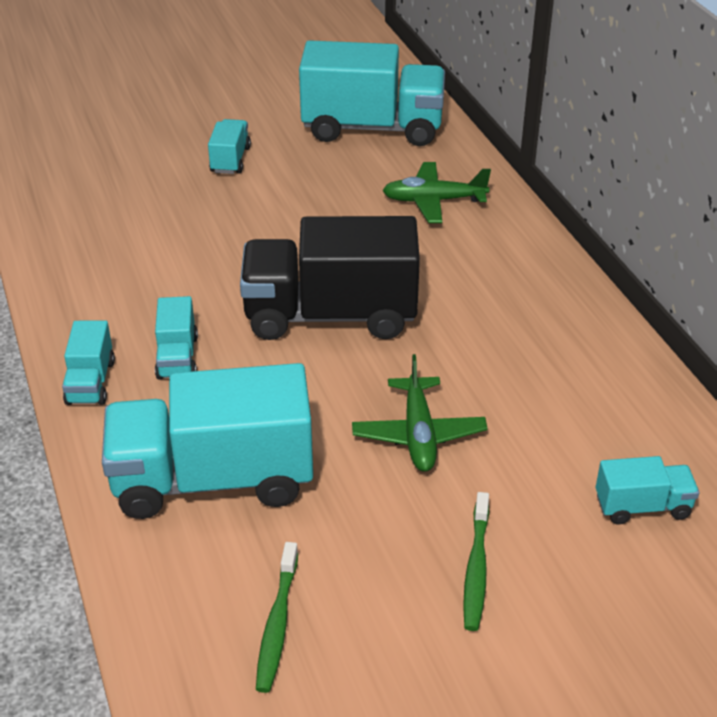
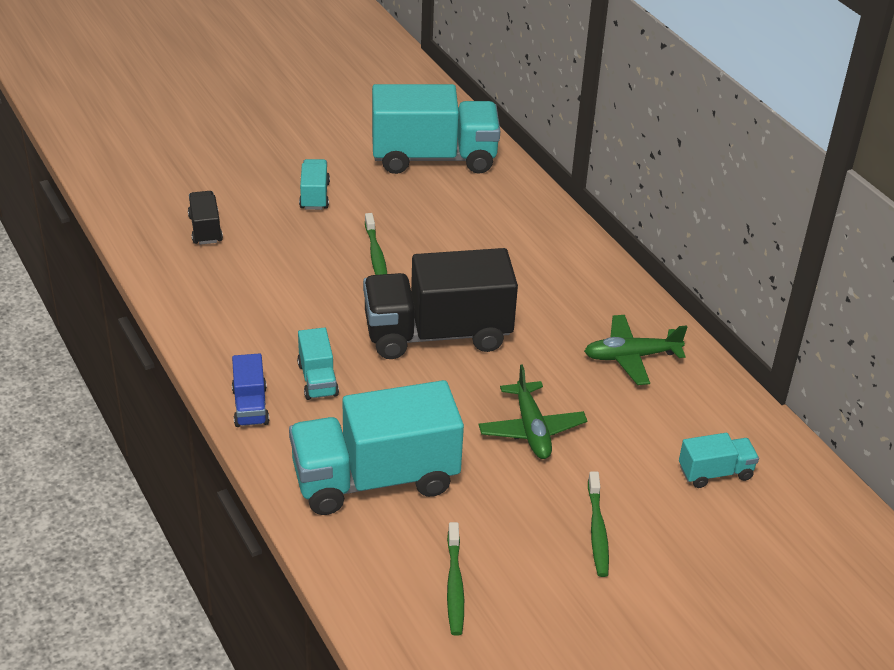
camera: 10 degrees left, 0 degrees up
turquoise truck [62,320,115,405] -> blue truck [232,353,269,427]
green plane [382,162,491,223] -> green plane moved to [584,315,687,385]
none -> black truck [188,191,223,245]
none -> green toothbrush [365,213,387,275]

